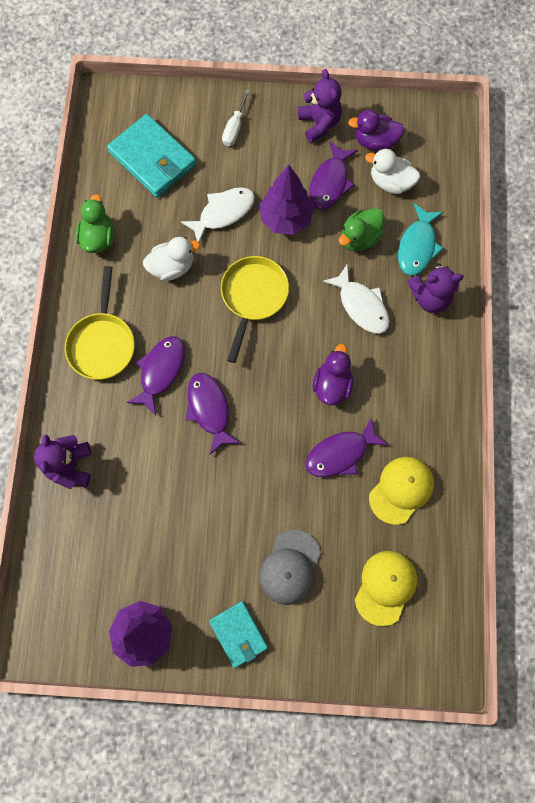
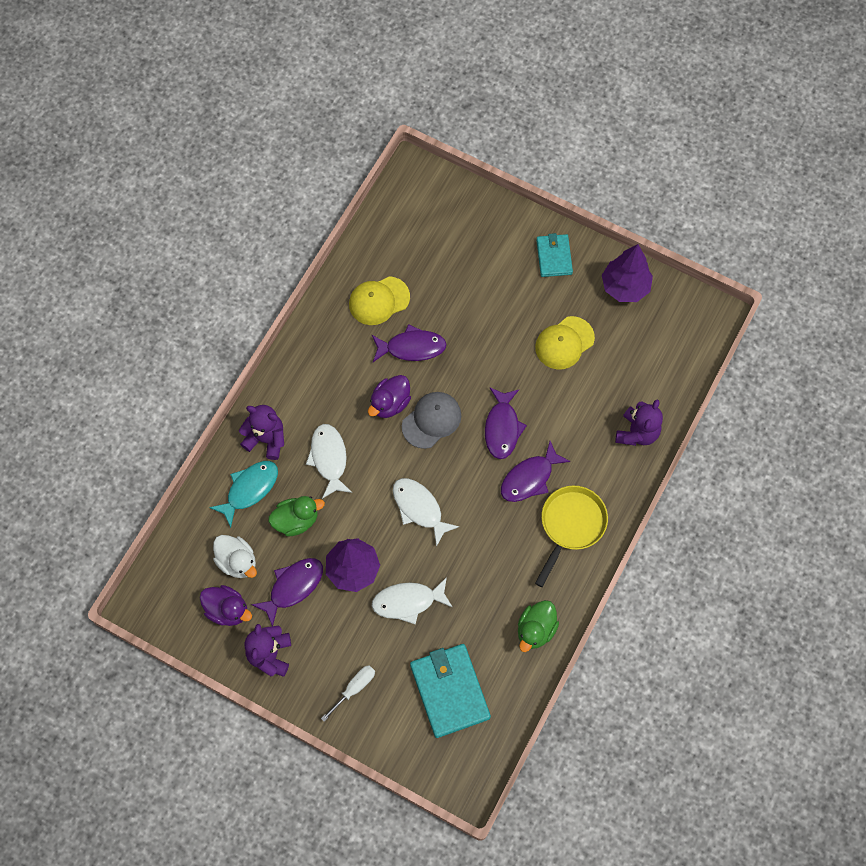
camera: 155 degrees left, 5 degrees down
white duck [143,237,200,281] -> none
yellow pan [221,256,289,363] -> white fish [393,478,459,547]
grey cap [260,530,320,605] -> grey cap moved to [402,392,461,449]
yellow cap [355,551,417,626] -> yellow cap moved to [535,316,595,369]

